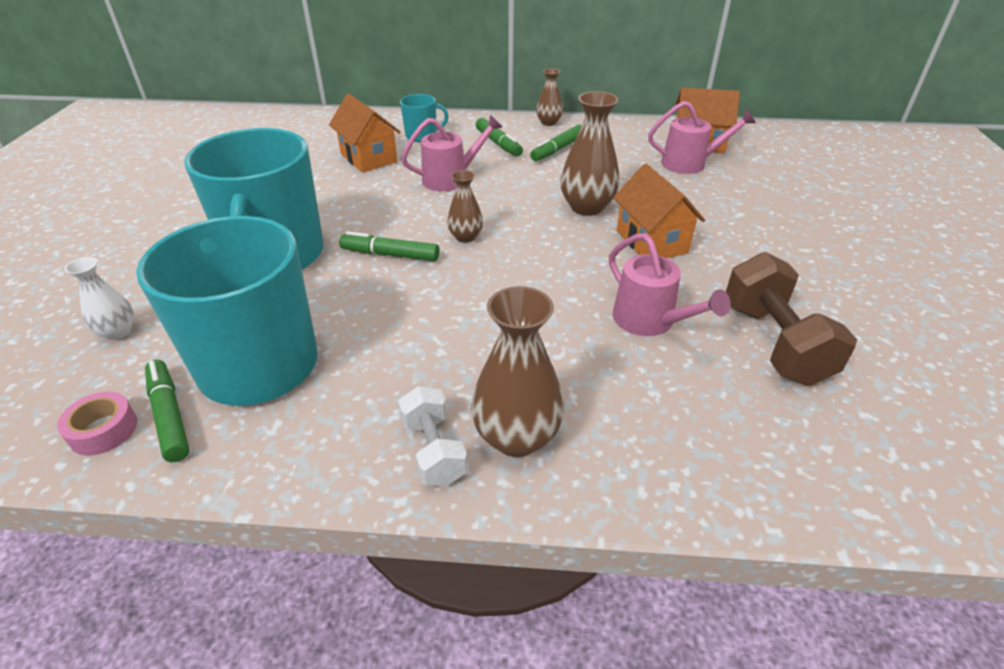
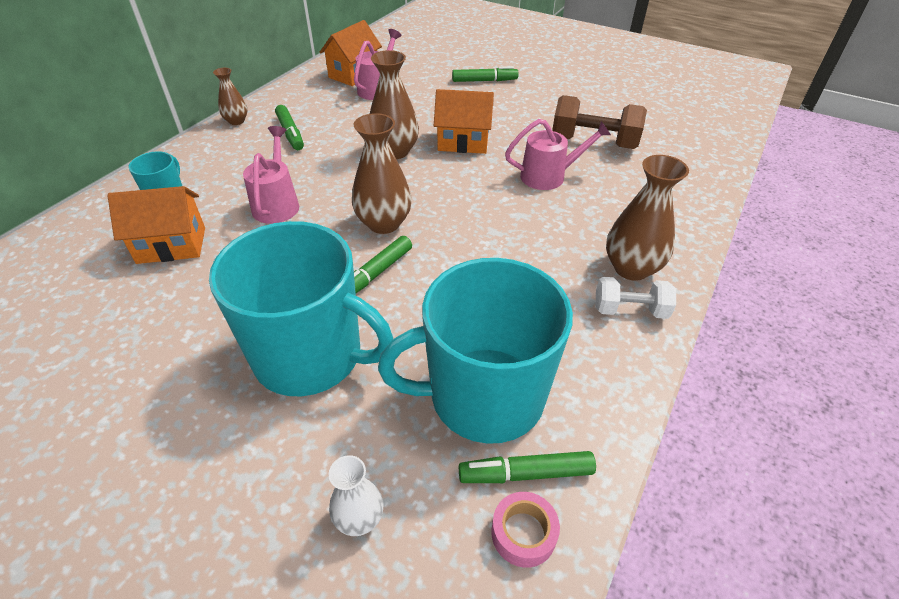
camera: 65 degrees left, 5 degrees up
brown vase [447,170,483,243] -> brown vase [352,113,412,234], size x1.73
green marker [476,118,523,157] -> green marker moved to [452,66,519,82]

